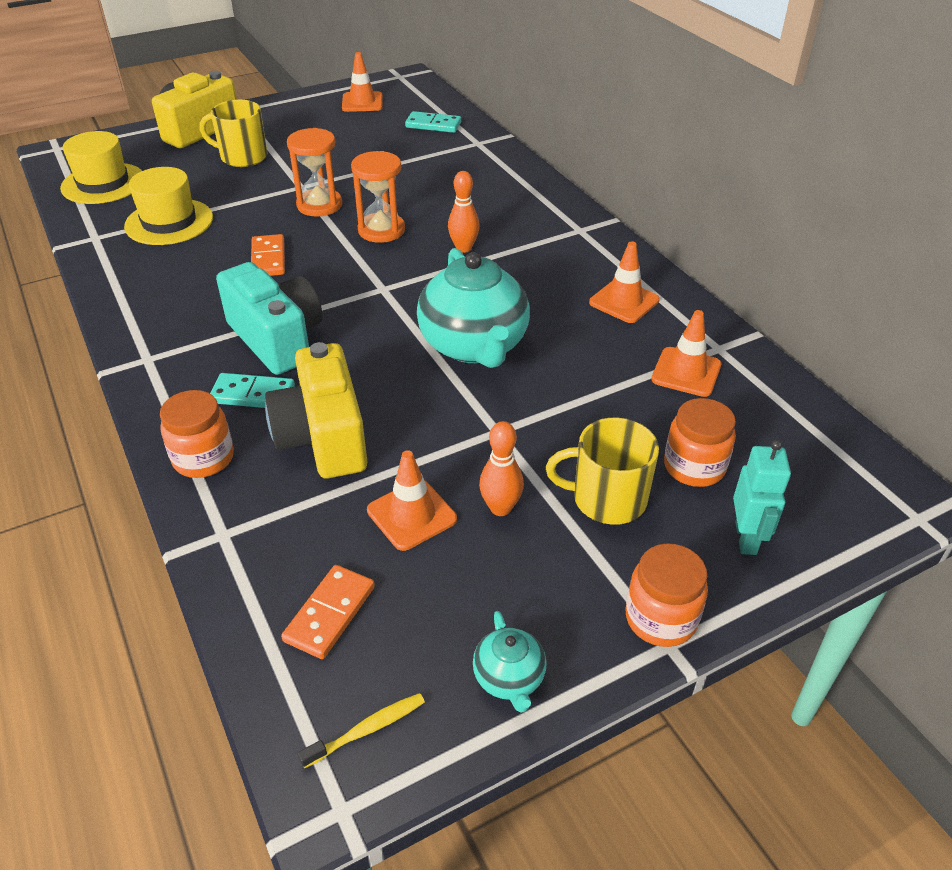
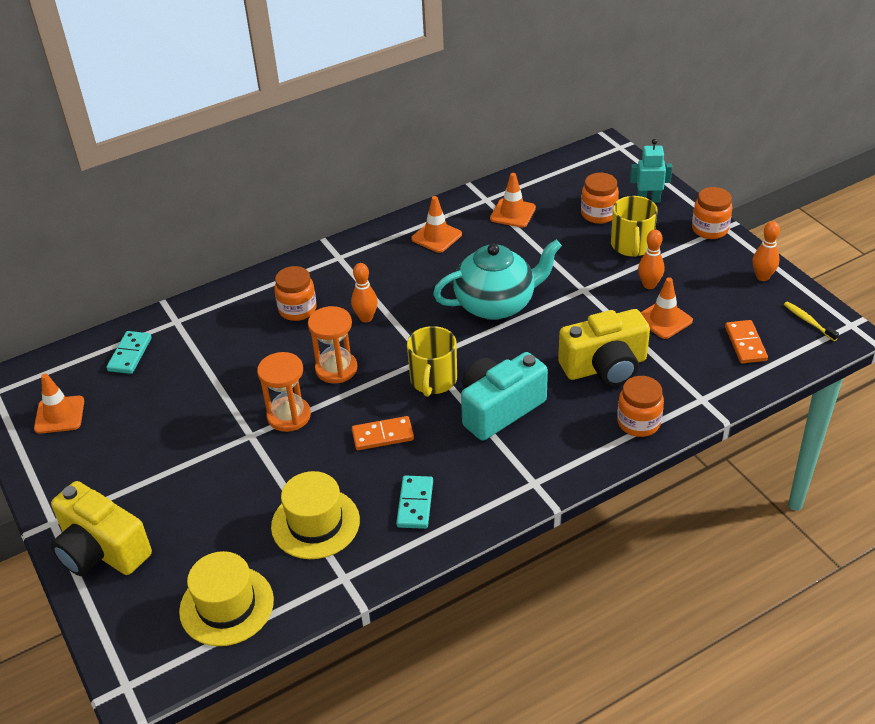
camera: 90 degrees left, 0 degrees up
yellow mug [199,100,267,167] -> yellow mug moved to [407,326,457,397]
turquoise domino [210,373,295,408] -> turquoise domino moved to [396,476,433,529]
orange domino [281,565,375,659] -> orange domino turned 60 degrees clockwise [725,320,768,363]
turquoise teapot [473,611,547,713] -> orange bowling pin [753,221,780,281]
none -> orange jar [274,266,317,321]

